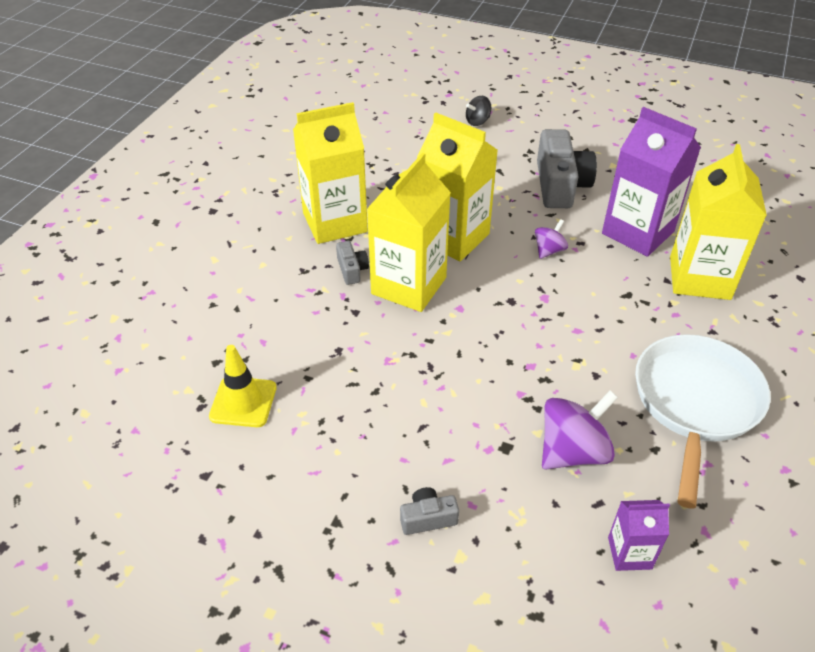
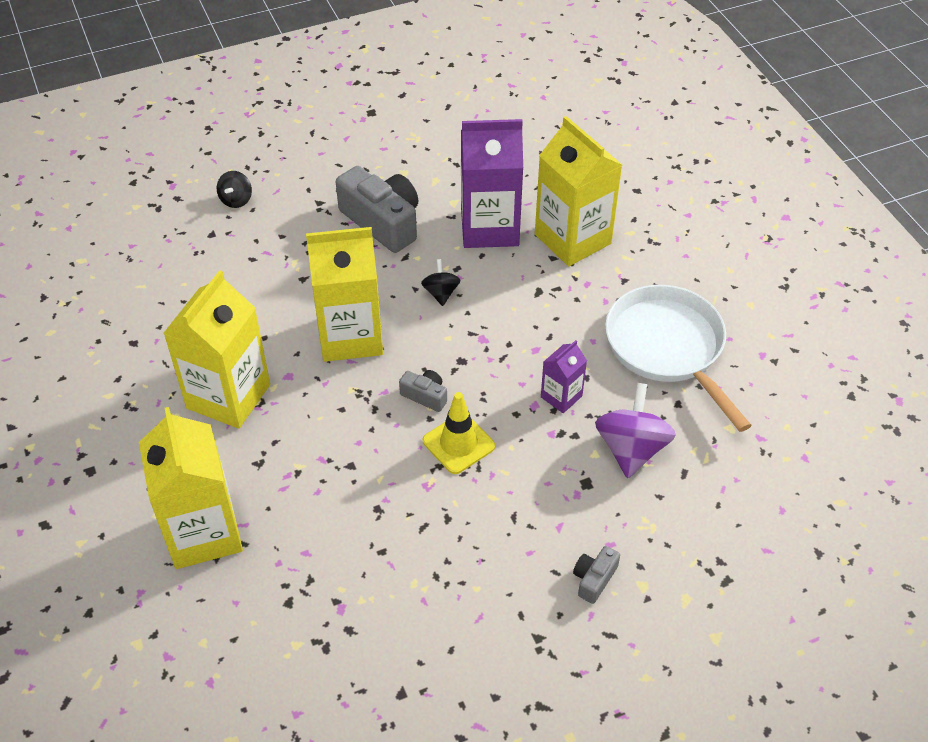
camera: 45 degrees left, 5 degrees up
yellow traffic cone [209,345,277,427] -> yellow traffic cone moved to [423,392,495,474]
grey camera [336,241,369,285] -> grey camera moved to [399,370,447,412]
yellow carton [367,153,451,312] -> yellow carton moved to [139,407,243,569]
purple spinning top [535,219,568,259] -> black spinning top [421,259,460,306]
purple carton [608,500,670,571] -> purple carton moved to [541,340,587,413]

